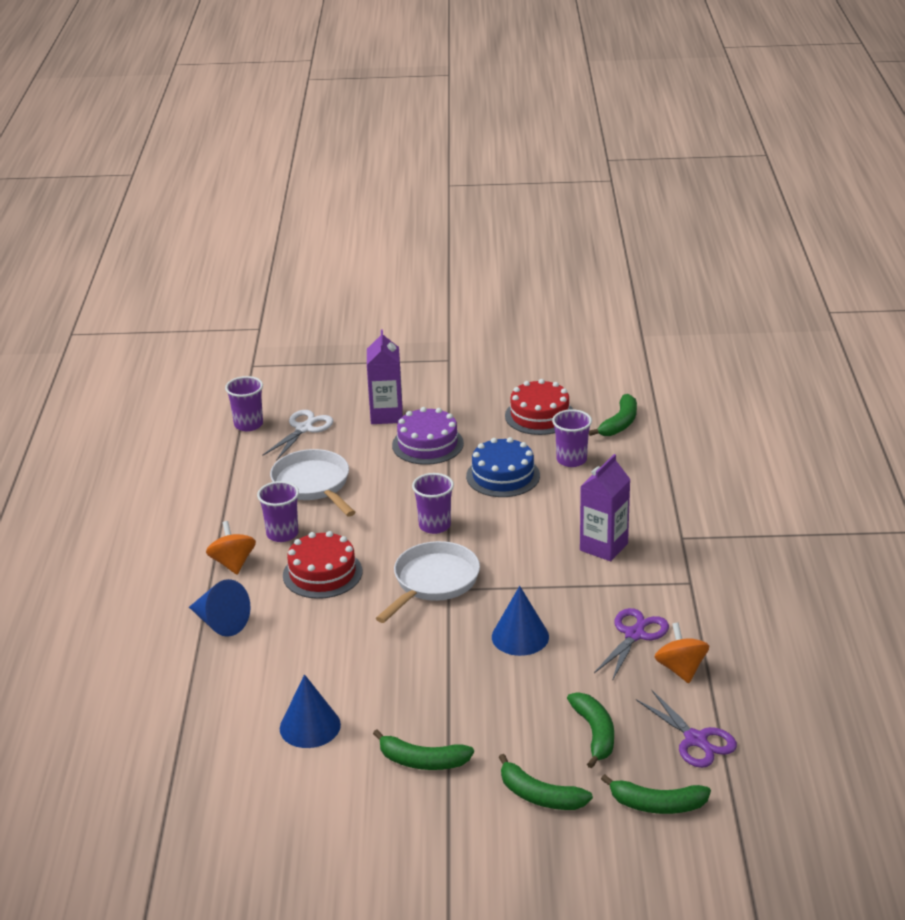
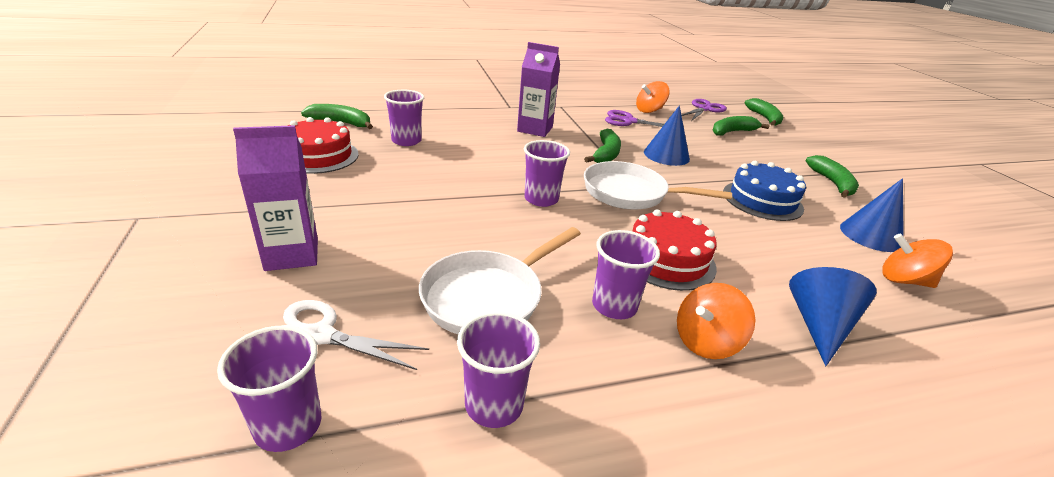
camera: 110 degrees left, 0 degrees up
purple cake [392,407,464,465] -> none
blue cake [466,437,540,497] -> blue cake moved to [723,161,806,221]
green banana [499,754,593,810] -> green banana moved to [584,129,621,163]
none -> purple cup [457,312,540,428]
none -> orange spinning top [882,234,953,288]

